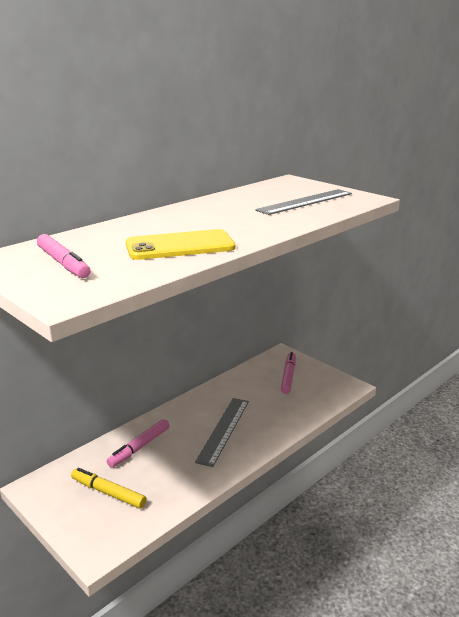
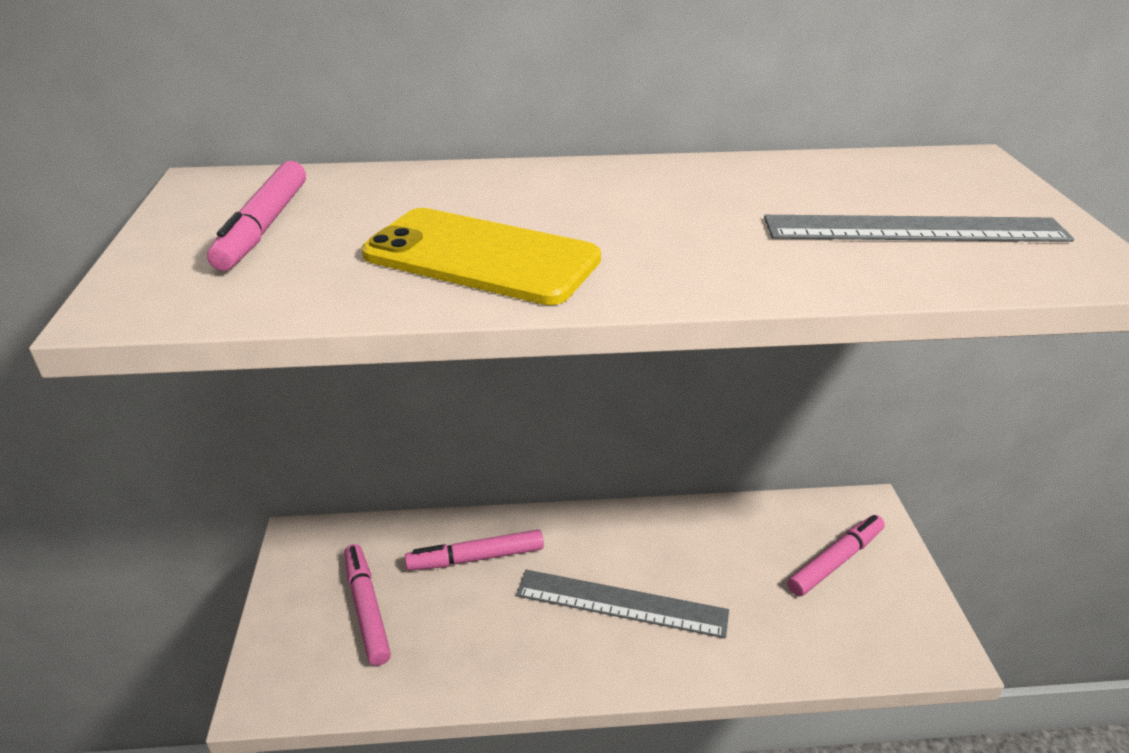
camera: 40 degrees right, 10 degrees up
yellow marker [71,468,147,509] -> pink marker [344,544,391,666]
grey ruler [195,398,249,467] -> grey ruler turned 45 degrees clockwise [516,570,729,638]

